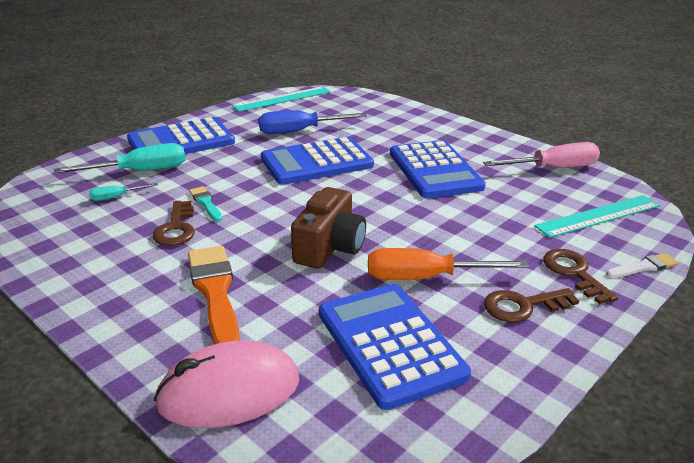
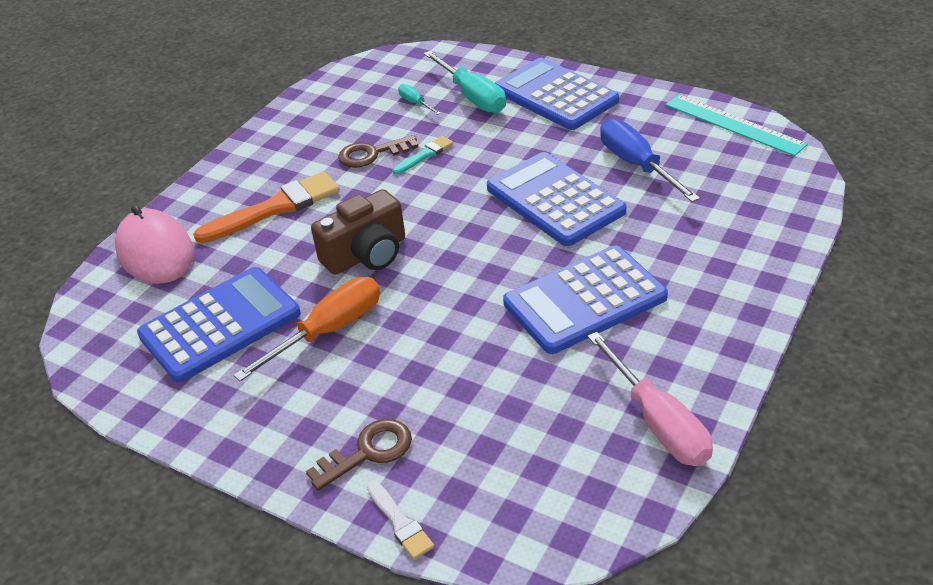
camera: 80 degrees right, 10 degrees up
brown camera [291,187,366,269] -> brown camera turned 45 degrees counterclockwise [311,189,405,275]
orange screwdriver [368,248,529,280] -> orange screwdriver turned 60 degrees clockwise [233,277,380,381]
brown key [484,288,579,322] -> none
turquoise ruler [534,195,660,238] -> none

